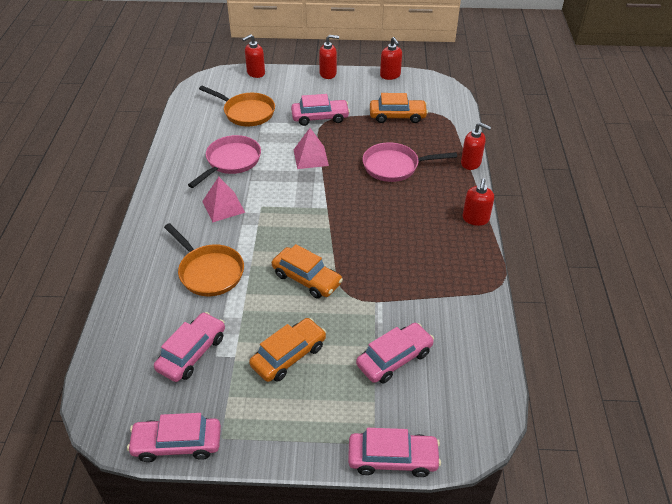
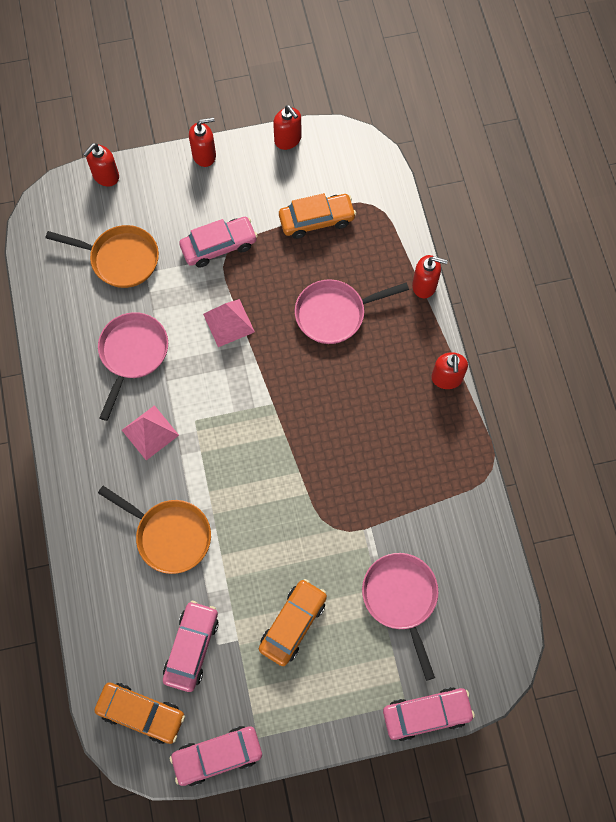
camera: 15 degrees left, 25 degrees up
orange car [272,244,343,299] -> orange car moved to [95,682,185,744]
pink car [356,323,434,383] -> pink pan [362,553,439,681]

